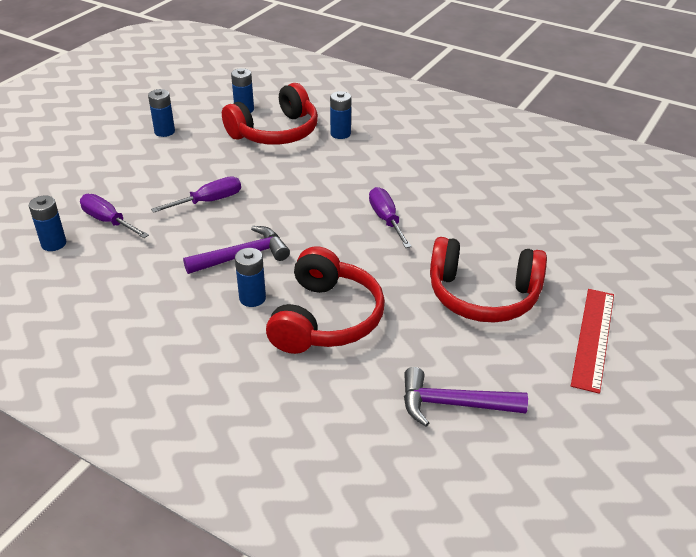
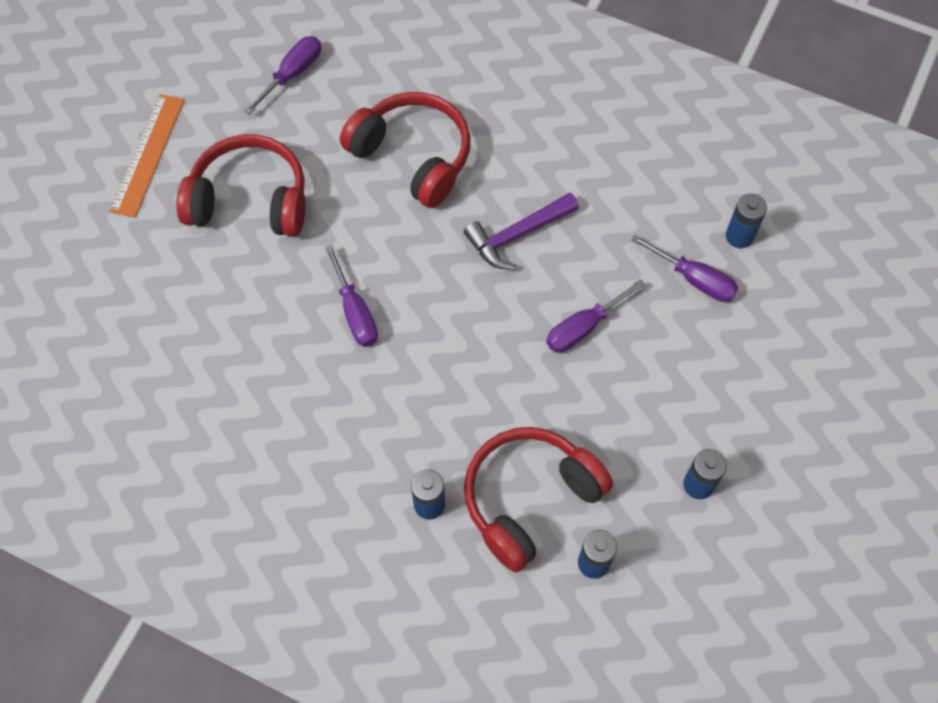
camera: 175 degrees right, 25 degrees up
blue battery [235,248,266,307] -> none
red headphones [266,246,385,354] -> red headphones turned 120 degrees clockwise [340,92,470,208]
purple hammer [404,367,528,427] -> purple screwdriver [244,36,321,114]
red ruler [571,289,614,394] -> orange ruler [110,94,184,218]

